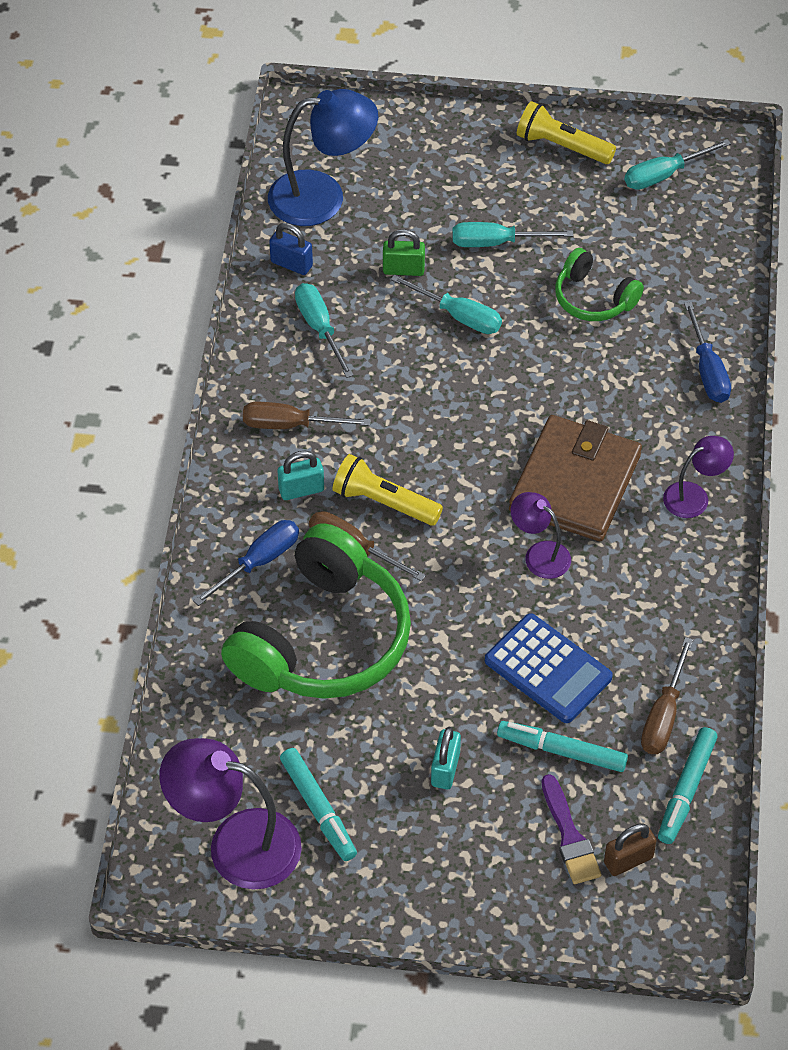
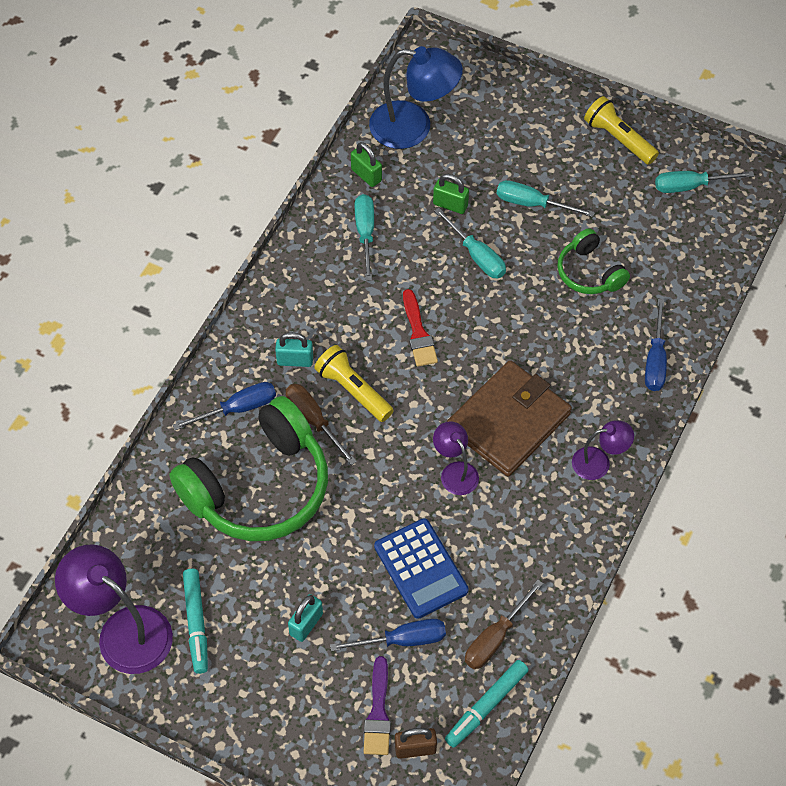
camera: 20 degrees right, 5 degrees up
brown screwdriver [243,402,371,429] -> none
blue padlock [269,223,313,275] -> green padlock [351,142,382,187]
turquoise marker [497,721,628,772] -> blue screwdriver [330,619,446,651]
none -> red brush [403,289,438,367]

